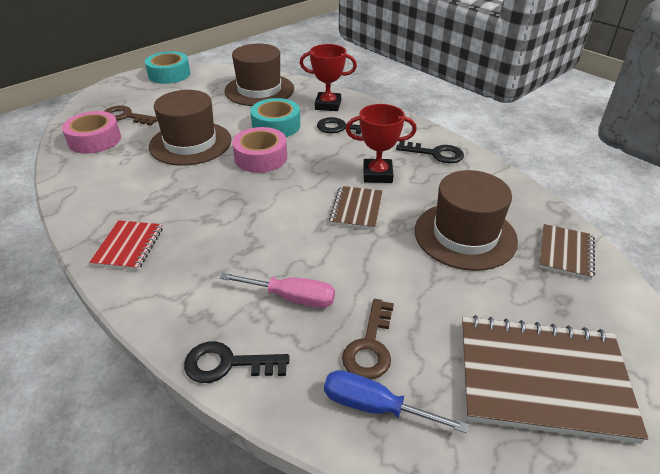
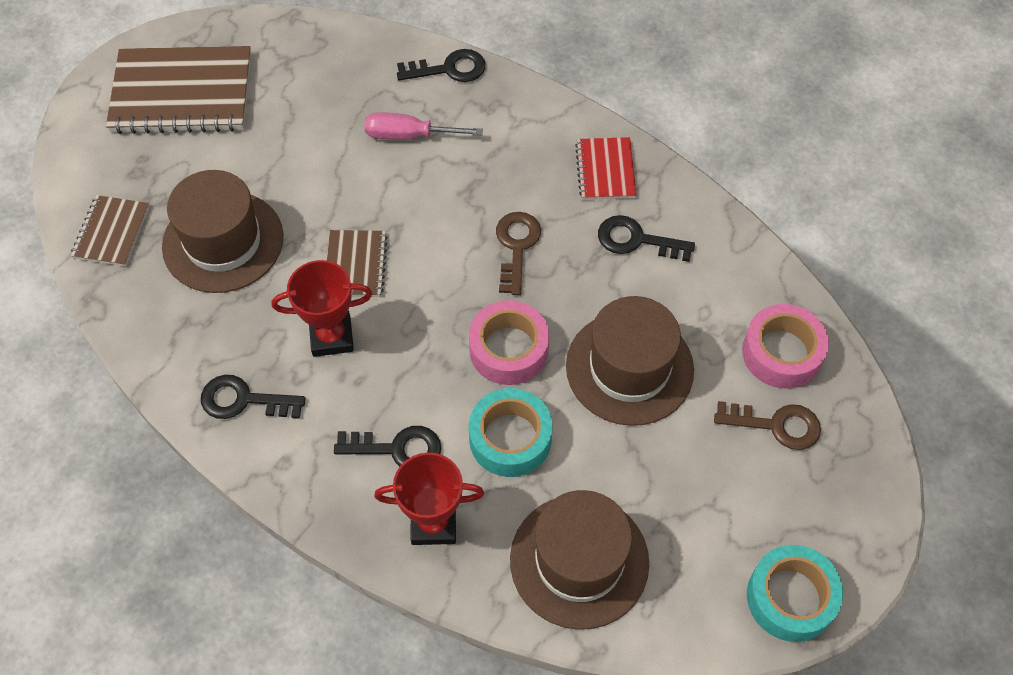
camera: 170 degrees right, 20 degrees up
blue screwdriver [324,370,469,433] -> none
brown key [342,299,394,380] -> brown key moved to [496,212,541,295]
none -> black key [598,215,695,262]

